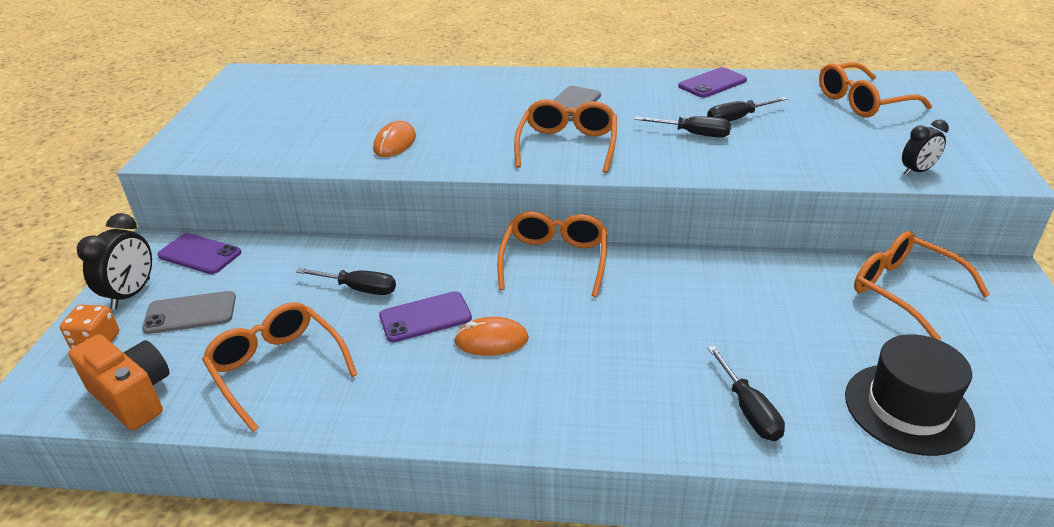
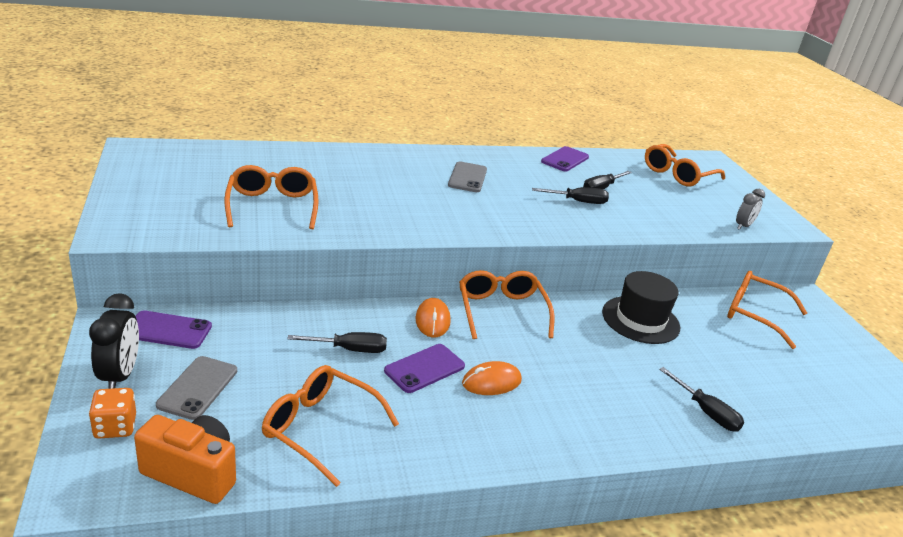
camera: 25 degrees left, 5 degrees down
grey phone [142,291,236,334] -> grey phone turned 45 degrees counterclockwise [156,356,237,420]
orange mouse [373,121,416,157] -> orange mouse moved to [416,298,451,338]
orange glasses [514,99,617,173] -> orange glasses moved to [224,165,319,229]
black hat [845,334,975,456] -> black hat moved to [602,271,680,344]
black clock [902,120,949,175] -> grey clock [736,189,765,230]

